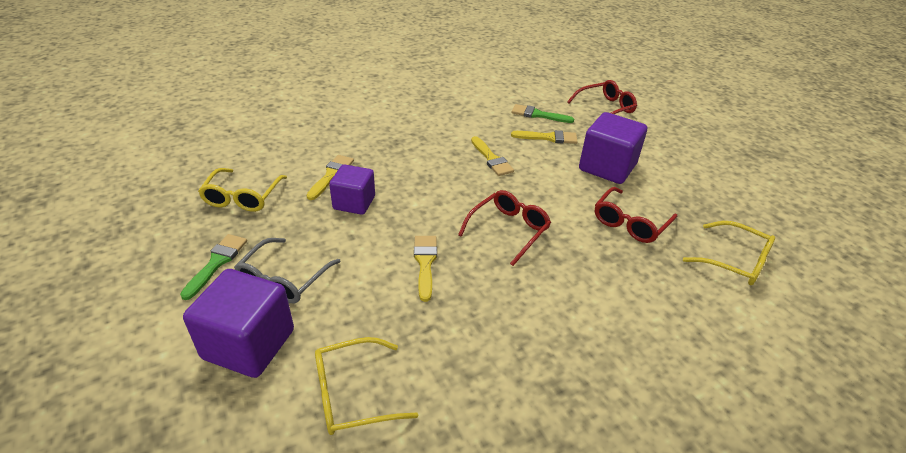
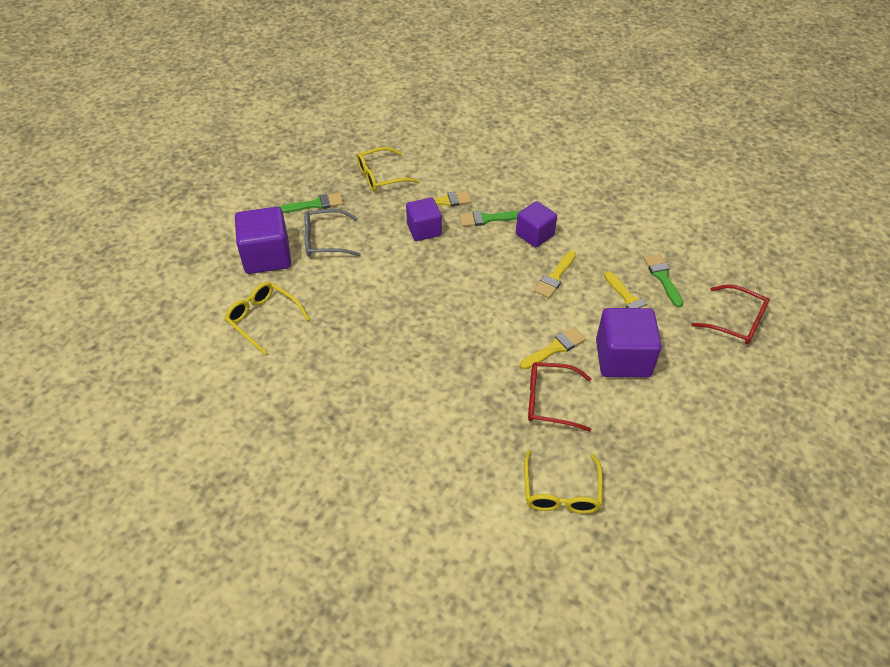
camera: 60 degrees right, 10 degrees up
yellow brush [414,236,437,302] -> yellow brush moved to [520,327,586,370]
red glasses [458,190,551,266] -> none
none -> green brush [459,211,520,227]
none -> purple cube [516,201,557,248]

